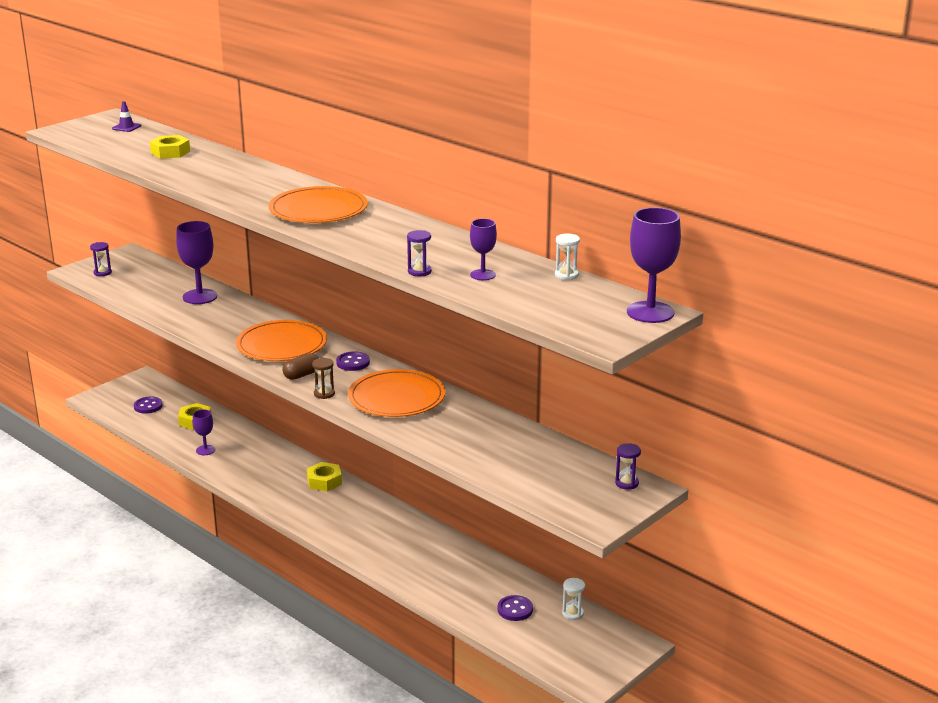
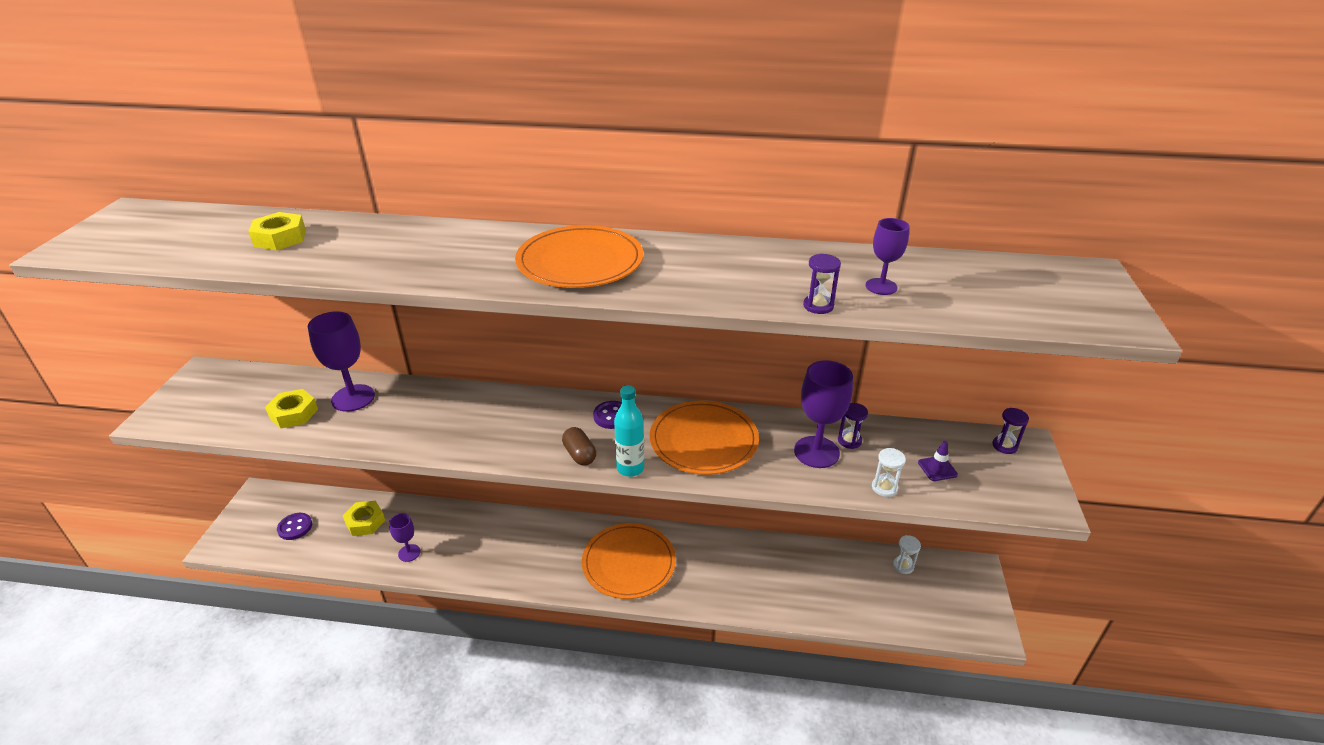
camera: 35 degrees left, 10 degrees up
purple hourglass [90,242,112,276] -> purple hourglass moved to [838,403,868,449]
purple traffic cone [112,101,141,132] -> purple traffic cone moved to [918,441,958,481]
orange plate [236,320,327,361] -> orange plate moved to [582,523,676,599]
brown capsule [282,353,318,380] -> brown capsule turned 45 degrees counterclockwise [562,427,596,466]
yellow nut [307,462,342,491] -> yellow nut moved to [265,389,318,428]
brown hourglass [312,358,335,399] -> turquoise bottle [614,385,644,477]
purple button [497,595,533,621] -> none
white hourglass [555,234,580,280] -> white hourglass moved to [872,448,906,497]
purple goblet [627,207,681,323] -> purple goblet moved to [794,360,853,468]

